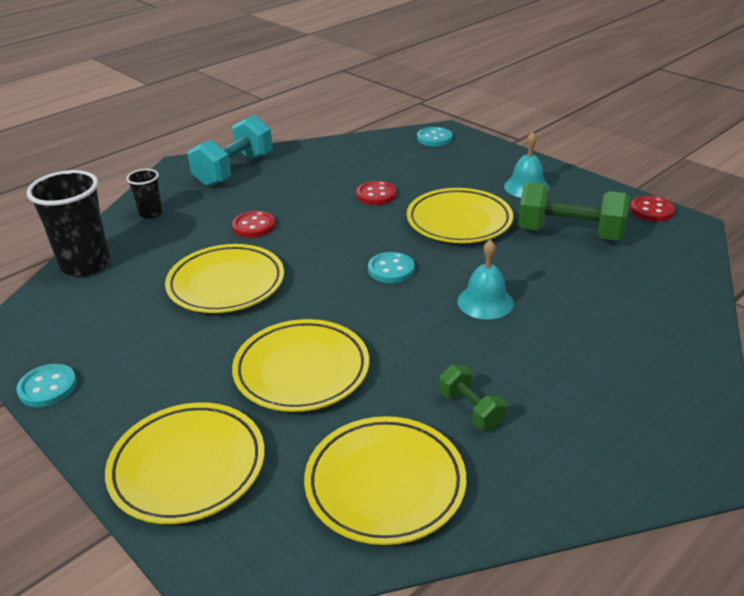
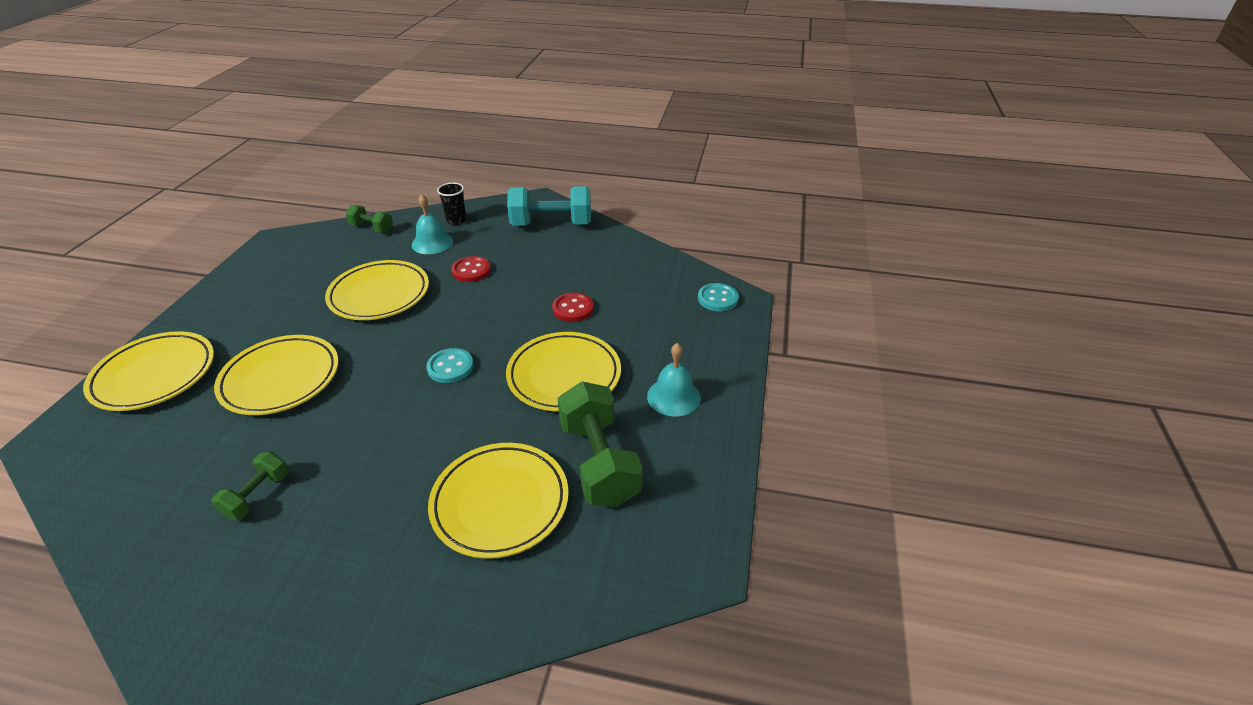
camera: 55 degrees right, 5 degrees up
turquoise button [16,364,77,407] -> none
black cup [27,170,110,276] -> green dumbbell [346,205,393,233]
yellow plate [304,416,466,545] -> yellow plate moved to [428,443,569,559]
turquoise bell [457,239,514,320] -> turquoise bell moved to [412,194,453,254]
red button [630,196,675,222] -> none

